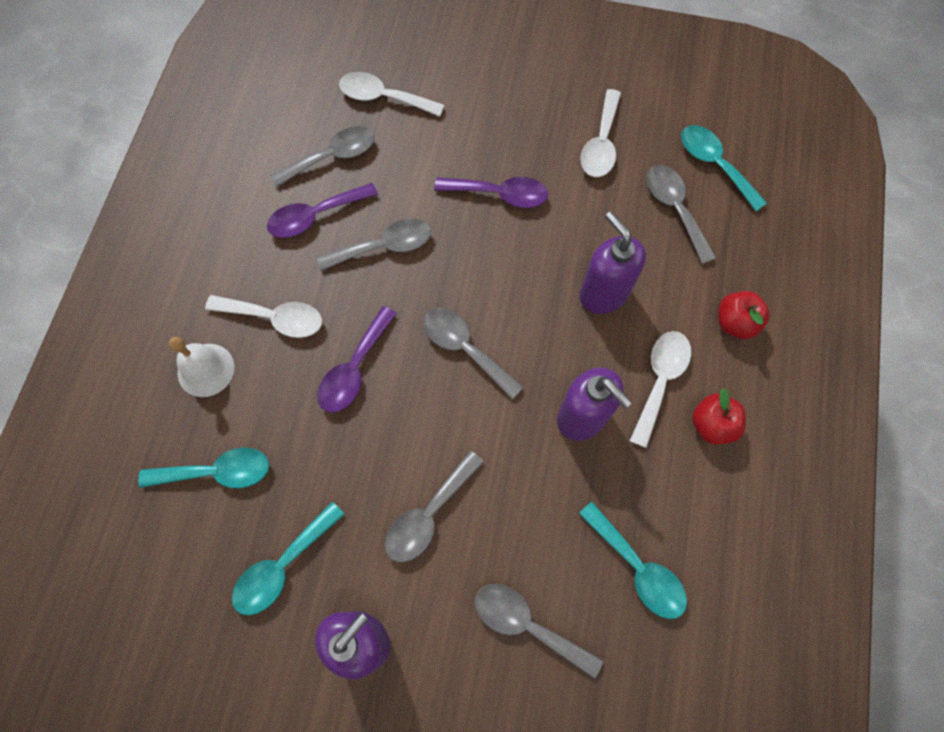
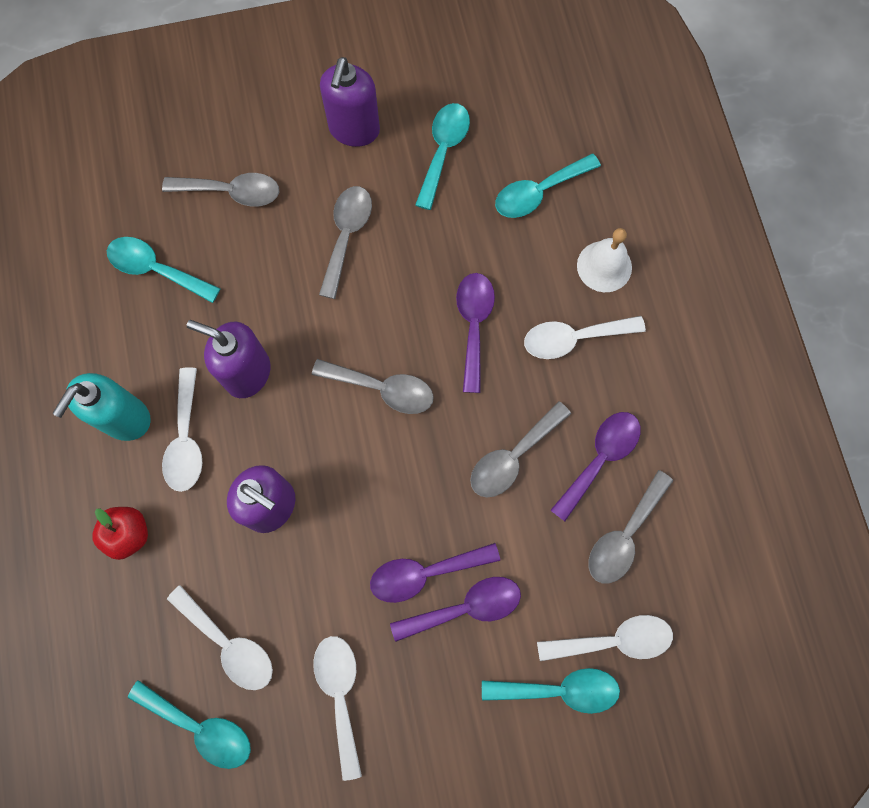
camera: 155 degrees right, 5 degrees up
grey spoon [646,165,716,264] -> white spoon [167,585,273,690]
red apple [692,388,746,445] -> turquoise soap dispenser [53,373,151,441]
none -> purple spoon [390,577,521,642]
none -> turquoise spoon [482,668,620,714]

